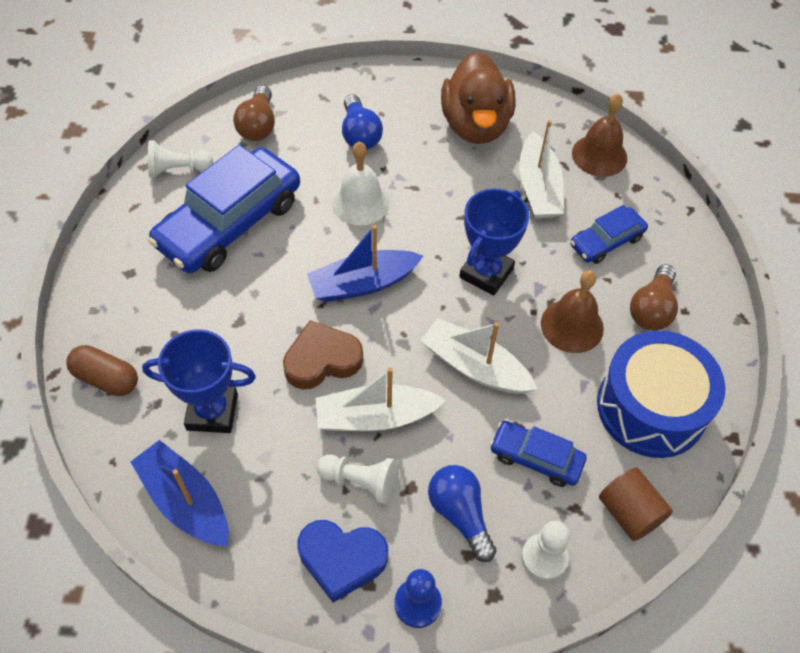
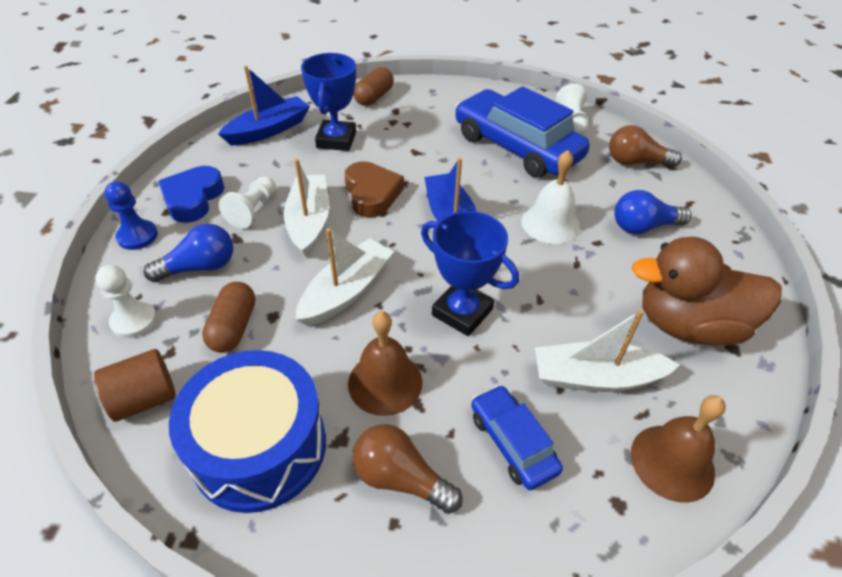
camera: 95 degrees right, 10 degrees down
blue car [490,421,587,487] -> brown capsule [202,282,255,353]

